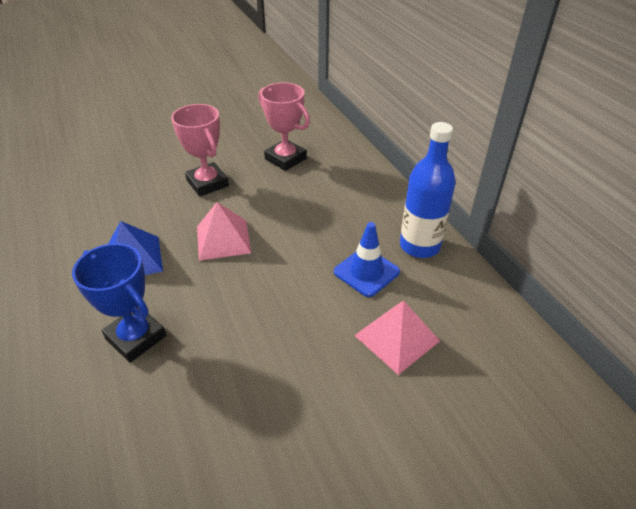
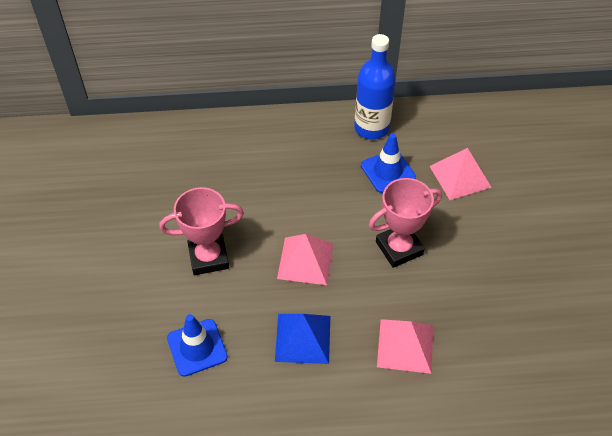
camera: 70 degrees left, 10 degrees up
blue trophy [72,243,166,363] -> pink pyramid [377,319,433,374]
pink trophy [258,83,310,171] -> pink trophy moved to [369,178,442,268]
none -> blue traffic cone [167,314,228,377]

